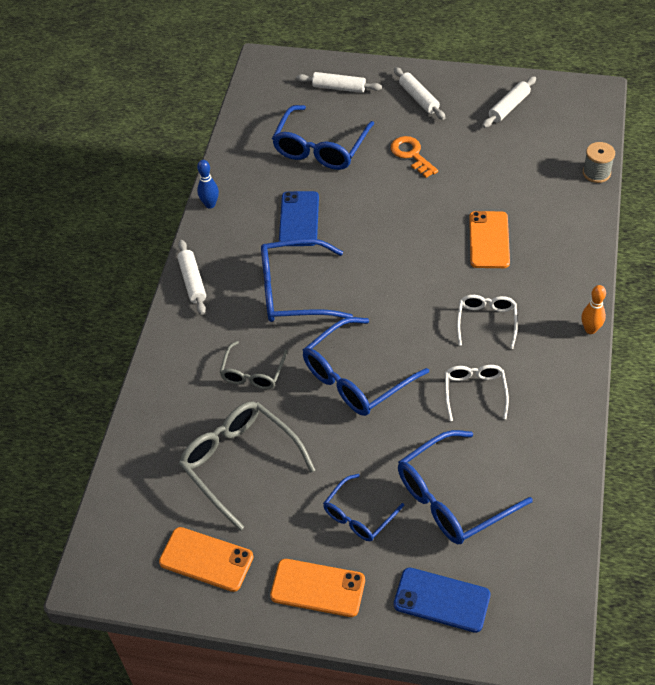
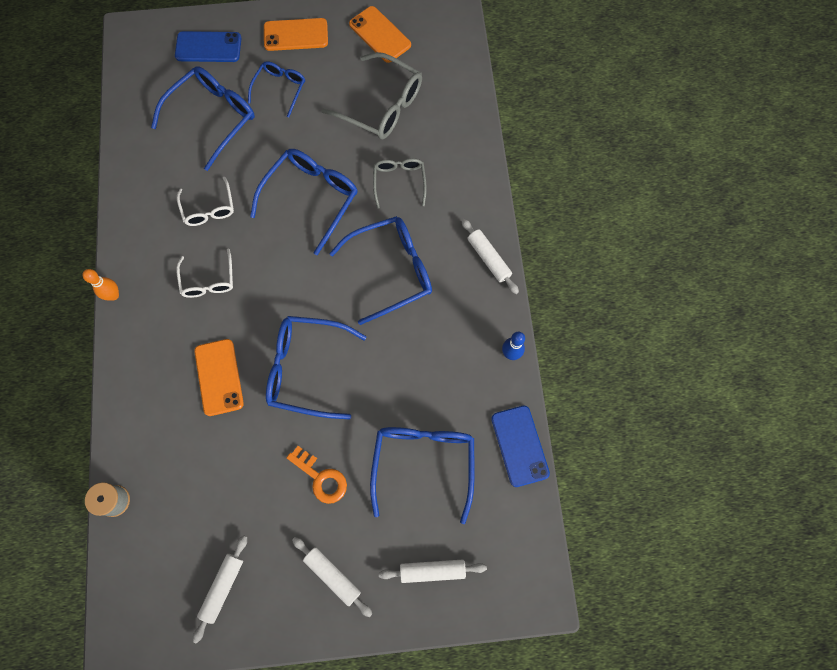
camera: 160 degrees right, 20 degrees up
orange phone [159,527,253,592] -> orange phone turned 45 degrees clockwise [349,6,411,63]
blue phone [279,191,319,246] -> blue phone moved to [491,406,550,487]
none -> blue glasses [266,316,366,420]

